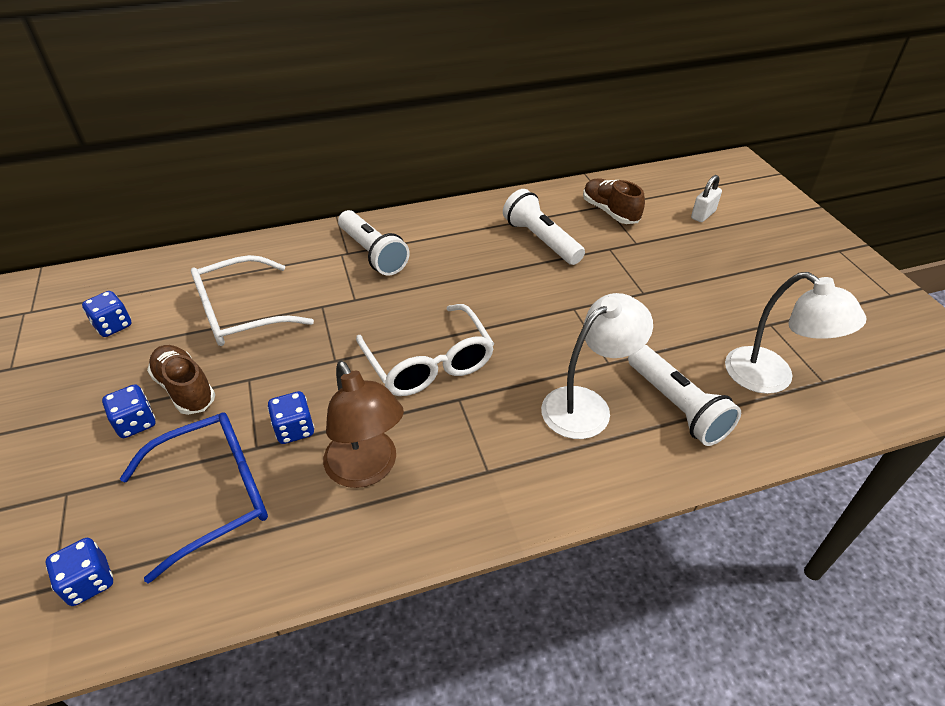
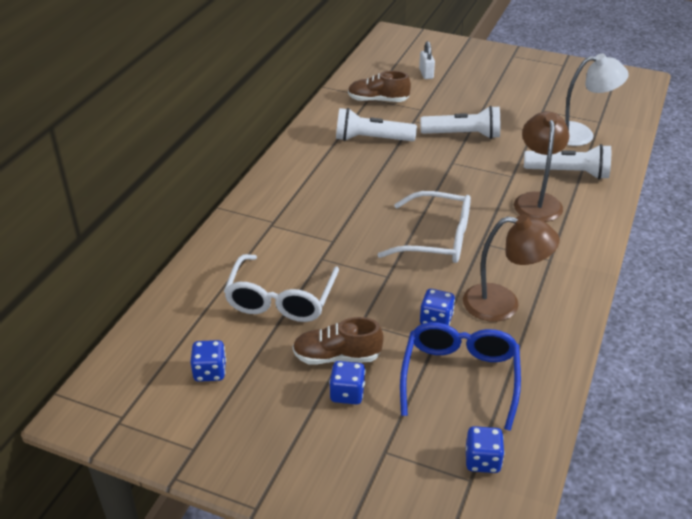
camera: 50 degrees left, 5 degrees down
white flashlight [338,210,410,276] -> white flashlight moved to [420,106,500,139]
white lamp [541,293,653,439] -> brown lamp [514,111,569,222]

